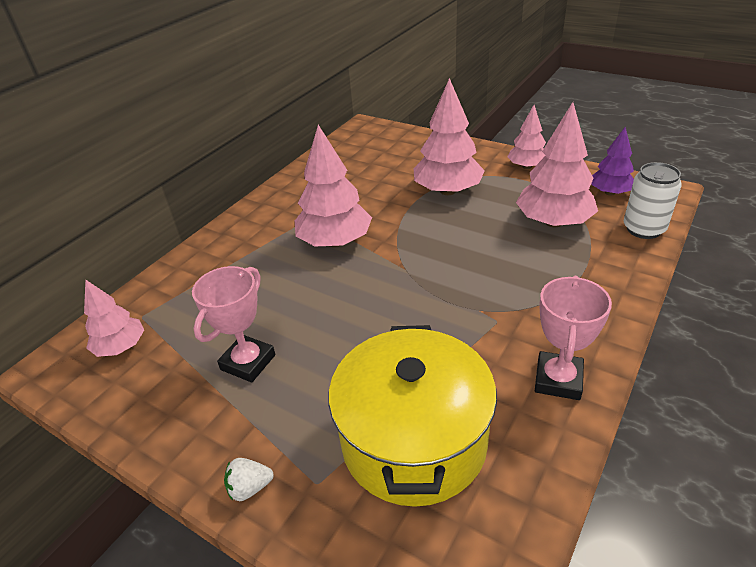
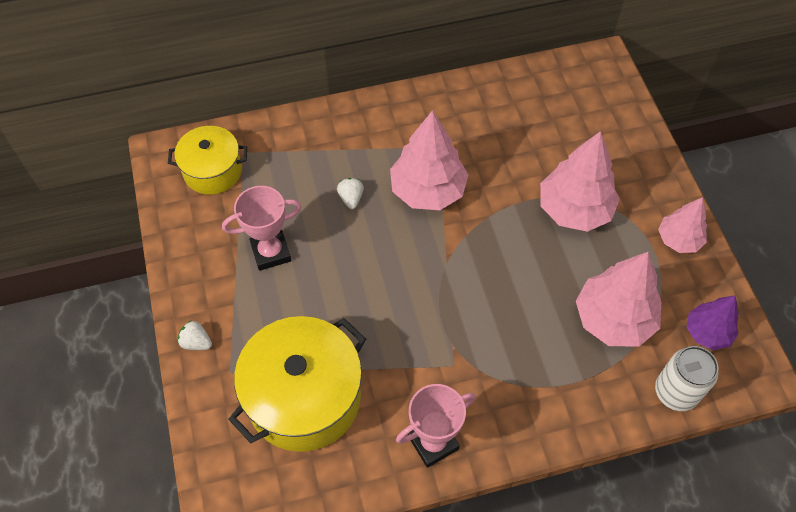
camera: 40 degrees right, 20 degrees up
pink tree [84,279,144,357] -> yellow pot [168,126,247,195]
none -> white strawberry [337,178,364,209]

